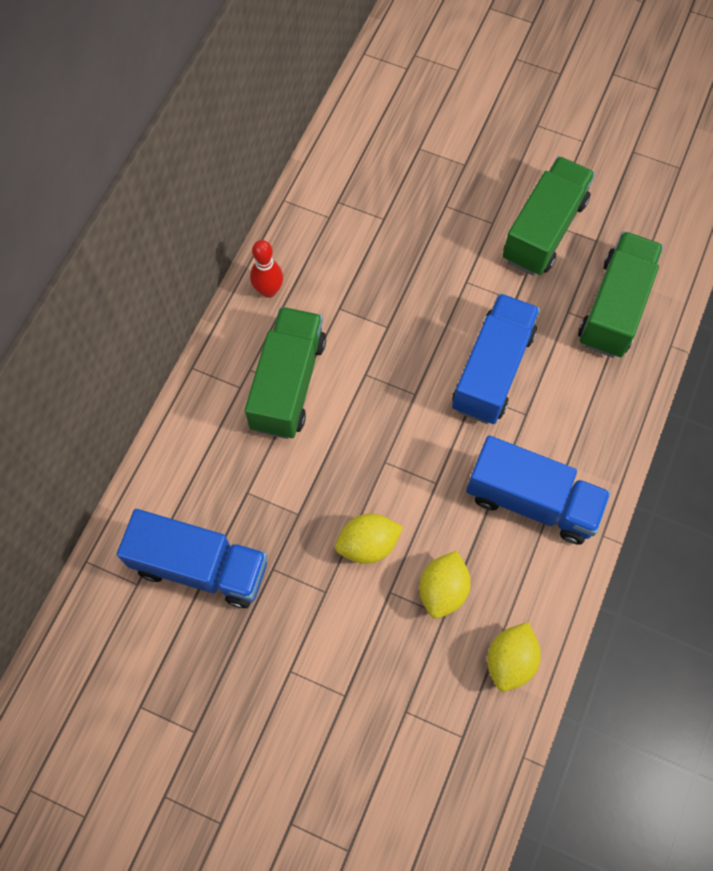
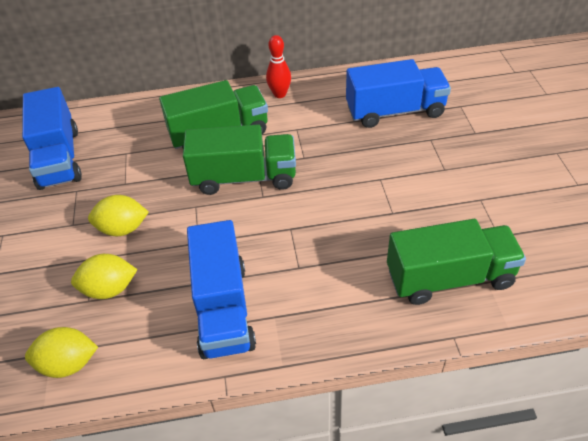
camera: 60 degrees right, 20 degrees down
yellow lemon [335,514,403,564] -> yellow lemon turned 45 degrees counterclockwise [88,195,149,236]
blue truck [452,293,540,424] -> blue truck moved to [346,59,451,128]
green truck [502,156,595,276] -> green truck moved to [183,124,296,195]

